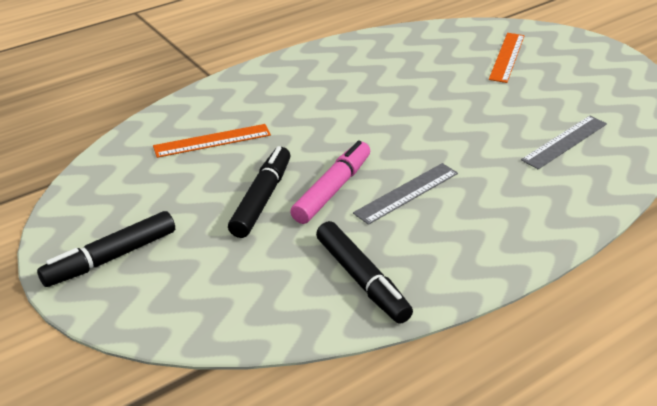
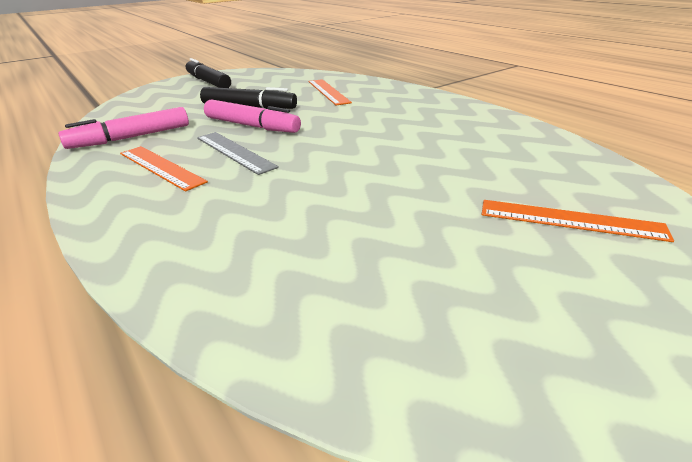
camera: 90 degrees right, 5 degrees down
black marker [316,221,413,324] -> pink marker [59,107,189,149]
grey ruler [521,116,607,169] -> none
none -> orange ruler [120,146,208,192]

